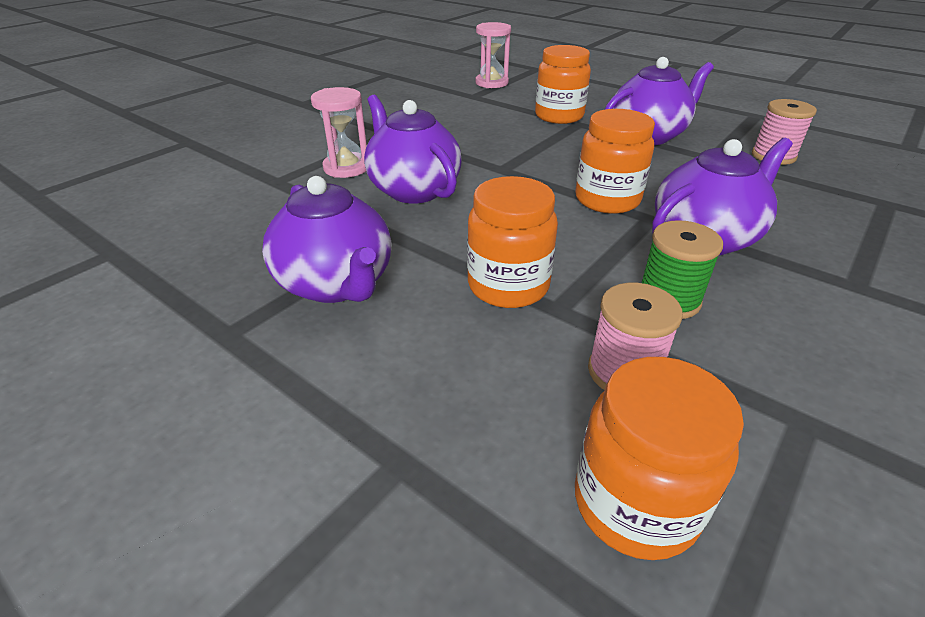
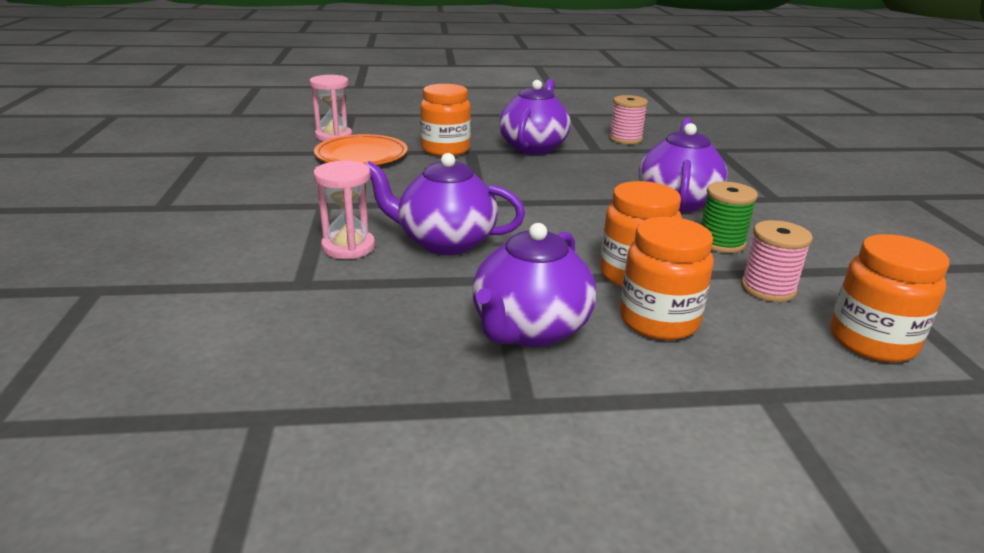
camera: 45 degrees left, 10 degrees down
purple teapot [262,176,392,303] -> purple teapot turned 105 degrees clockwise [472,223,596,347]
orange jar [575,109,655,214] -> orange jar moved to [620,217,714,340]
none -> orange plate [314,134,408,165]

